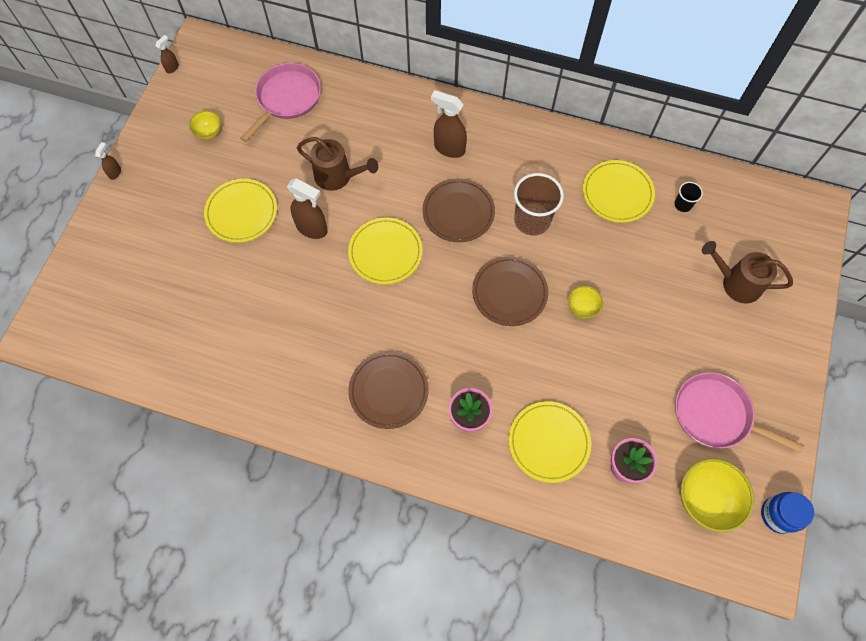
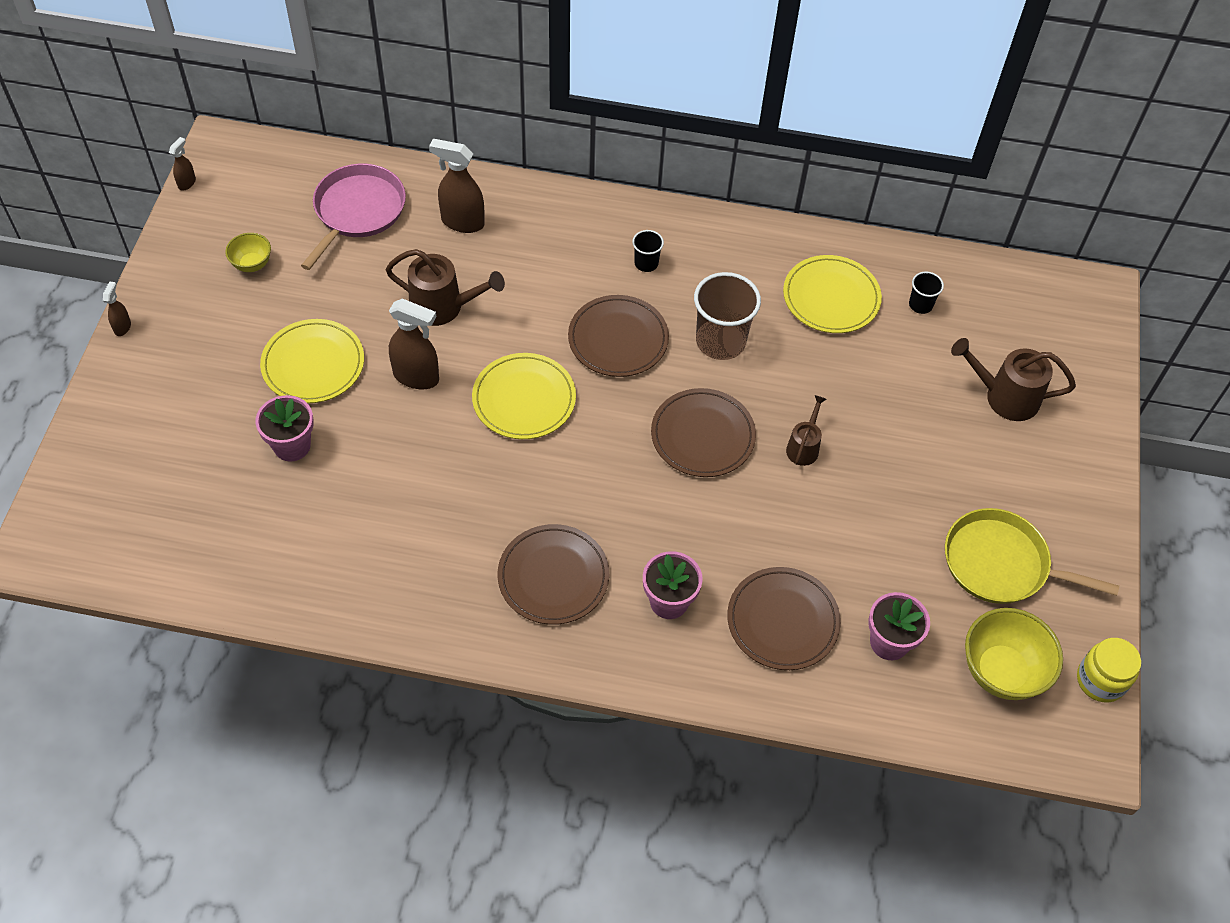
camera: 10 degrees left, 10 degrees down
brown spray bottle [431,90,467,158] -> brown spray bottle moved to [429,139,485,233]
yellow plate [509,401,591,483] -> brown plate [727,567,841,670]
yellow bowl [568,286,603,319] -> brown watering can [786,395,826,466]
pink pan [675,372,804,453] -> yellow pan [945,508,1119,604]
blue jar [761,492,814,534] -> yellow jar [1077,638,1141,703]
none -> pink flower pot [255,395,314,461]
none -> black cup [632,230,664,272]

